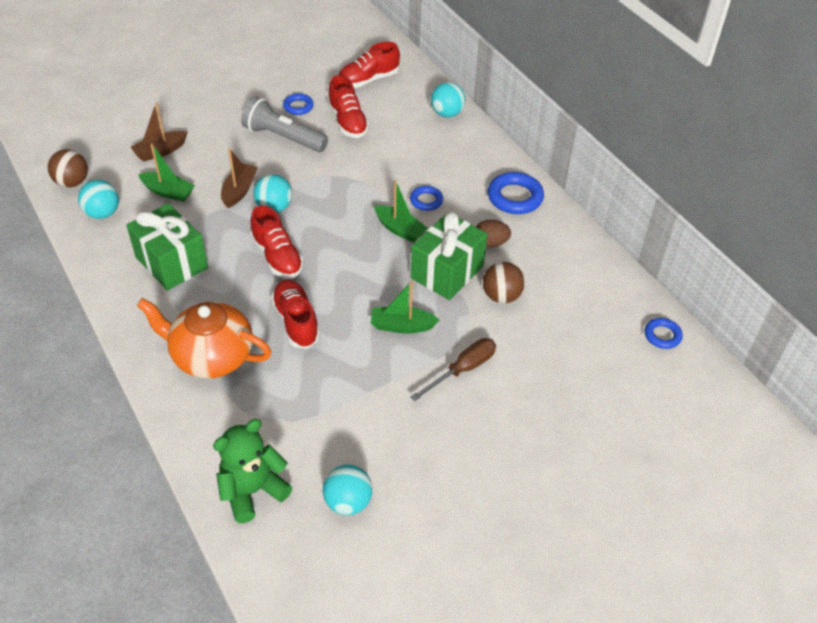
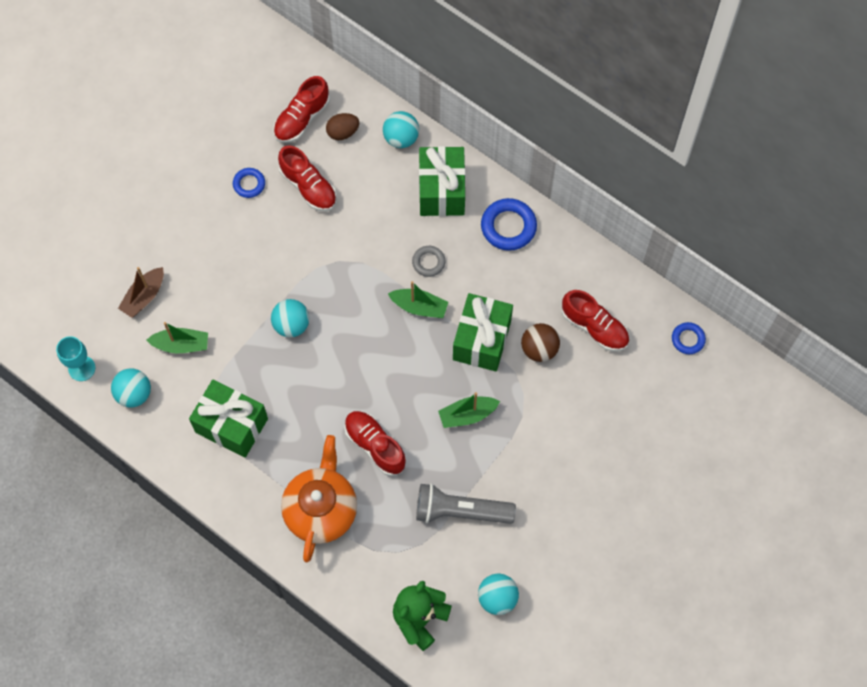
camera: 20 degrees left, 20 degrees up
brown ball [48,149,88,187] -> turquoise goblet [56,336,95,381]
orange teapot [137,298,271,378] -> orange teapot turned 105 degrees clockwise [281,435,357,562]
brown boat [221,149,258,208] -> none
grey flashlight [241,96,328,152] -> grey flashlight moved to [416,483,516,524]
red shoe [250,205,304,278] -> red shoe moved to [562,290,629,351]
blue ring [410,186,443,211] -> grey ring [412,246,445,277]
brown screwdriver [410,338,496,401] -> none
brown egg [476,220,511,248] -> brown egg moved to [326,113,359,140]
none -> green gift [419,146,465,216]

